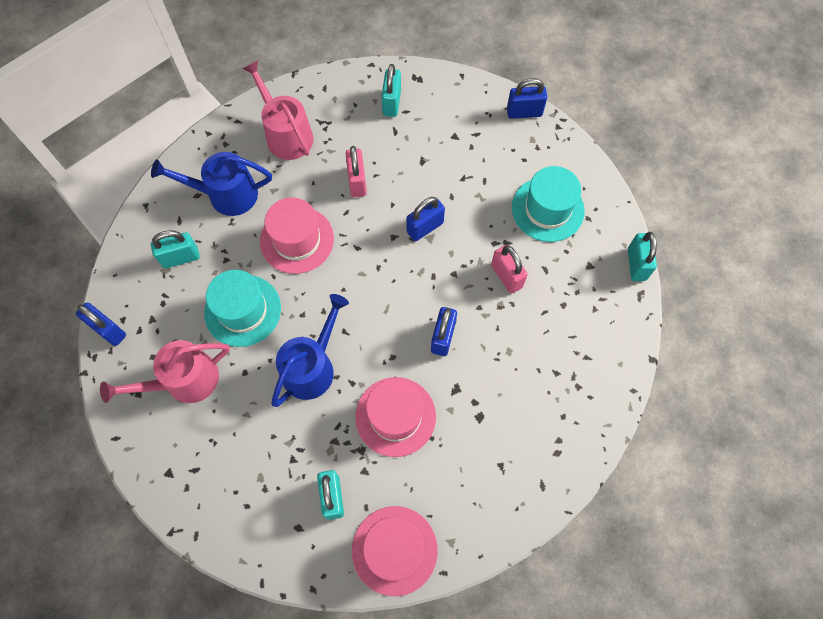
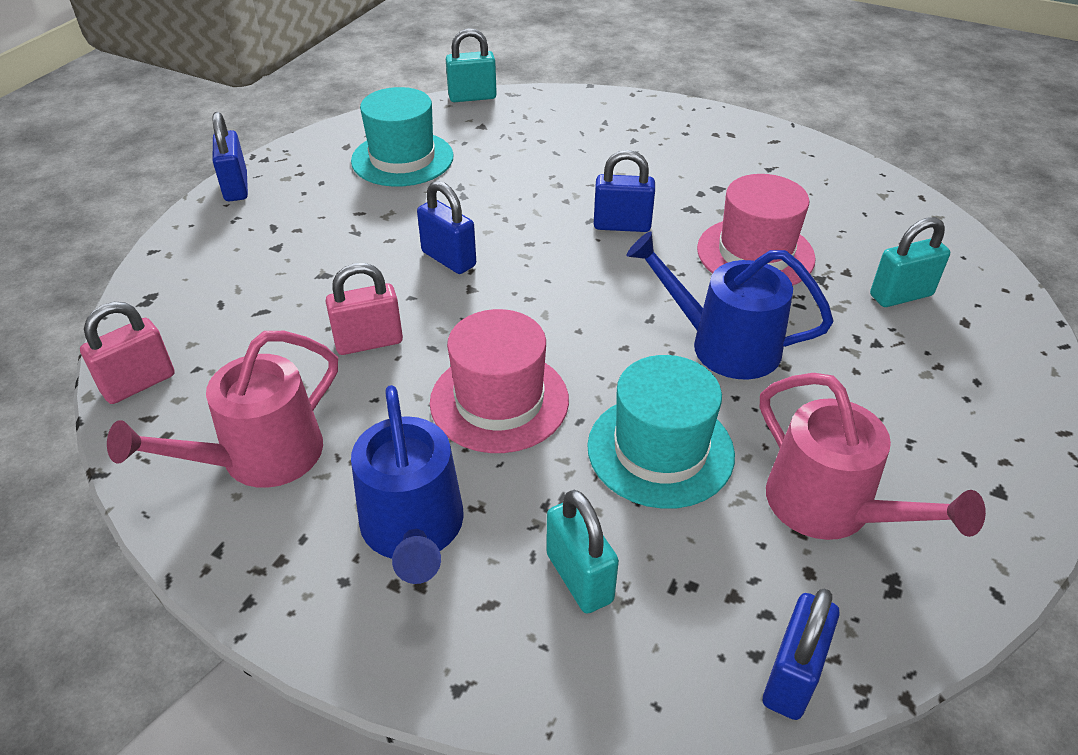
camera: 100 degrees left, 25 degrees down
pink hat [352,506,438,596] -> none
turquoise padlock [381,64,401,117] -> none
pink padlock [491,245,528,294] -> pink padlock moved to [80,302,175,404]

